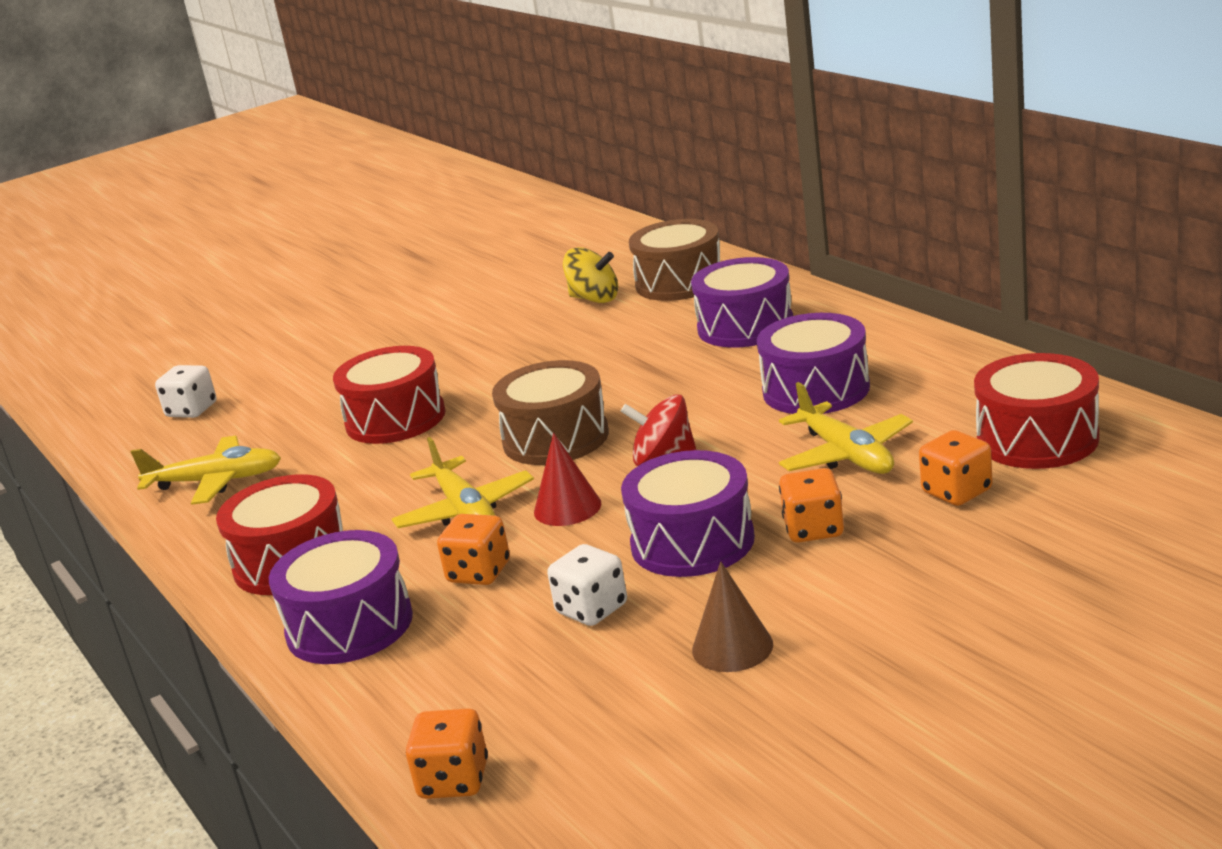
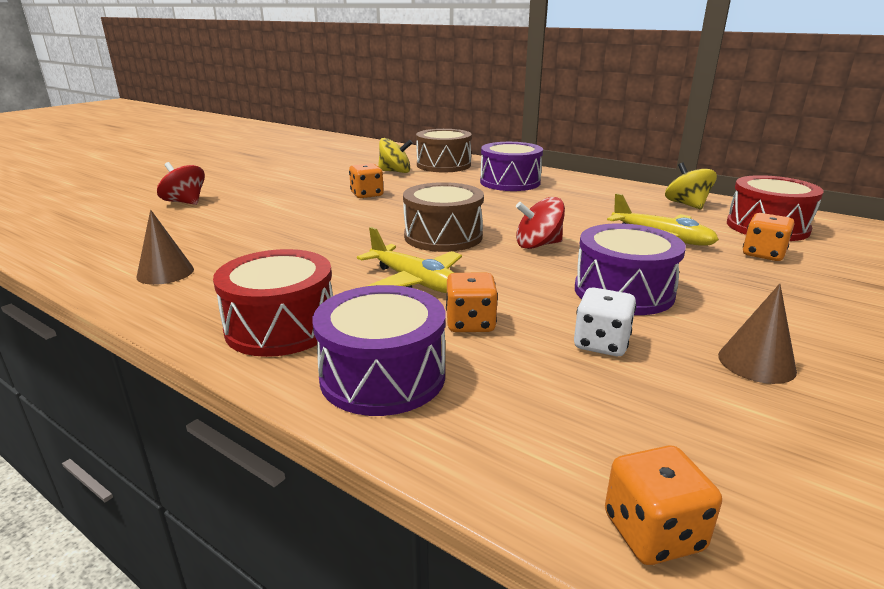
camera: 25 degrees left, 0 degrees up
yellow plane [131,436,281,505] -> brown cone [136,210,194,285]
white dice [155,365,216,418] -> none
red drum [333,346,446,444] -> none
red cone [534,433,601,526] -> none
purple drum [757,313,870,414] -> none
orange dice [779,468,844,543] -> orange dice moved to [349,163,384,198]
none -> red spinning top [157,162,205,205]
none -> yellow spinning top [665,162,717,209]

